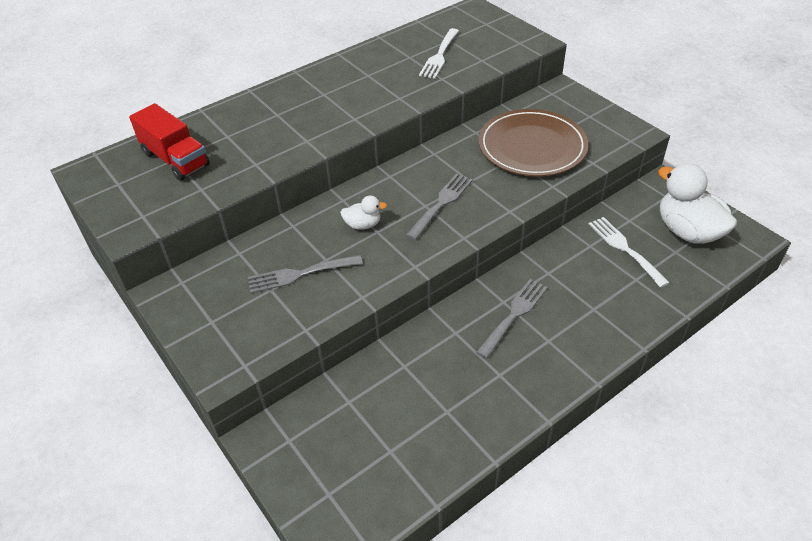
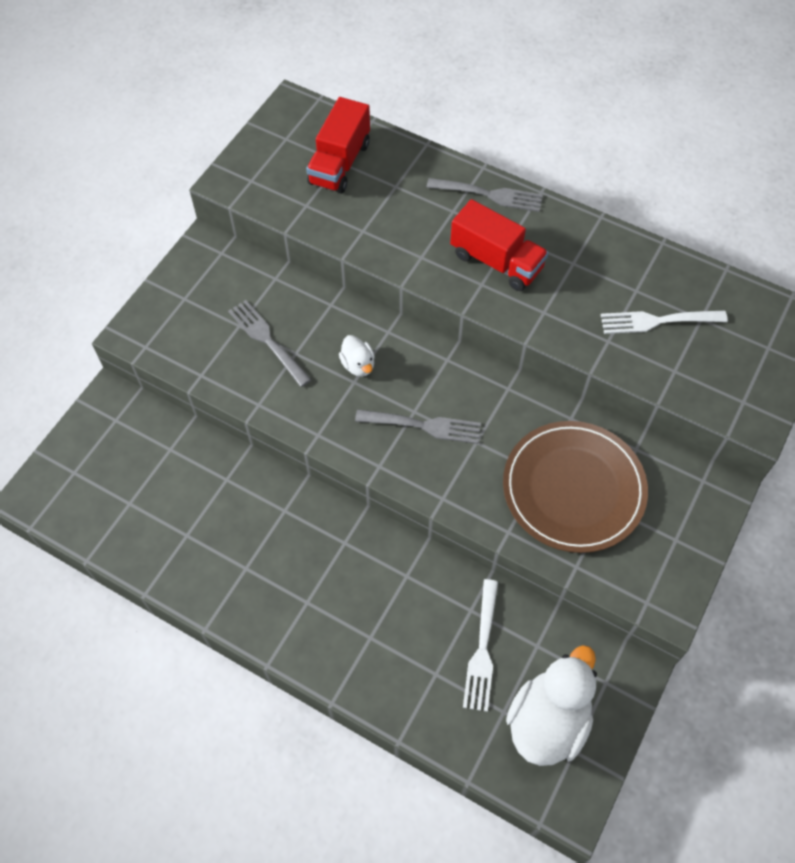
camera: 65 degrees right, 15 degrees up
grey fork [476,279,548,359] -> grey fork moved to [426,178,543,212]
white fork [588,217,669,288] -> white fork turned 150 degrees clockwise [463,579,498,712]
none -> red truck [450,199,549,291]

